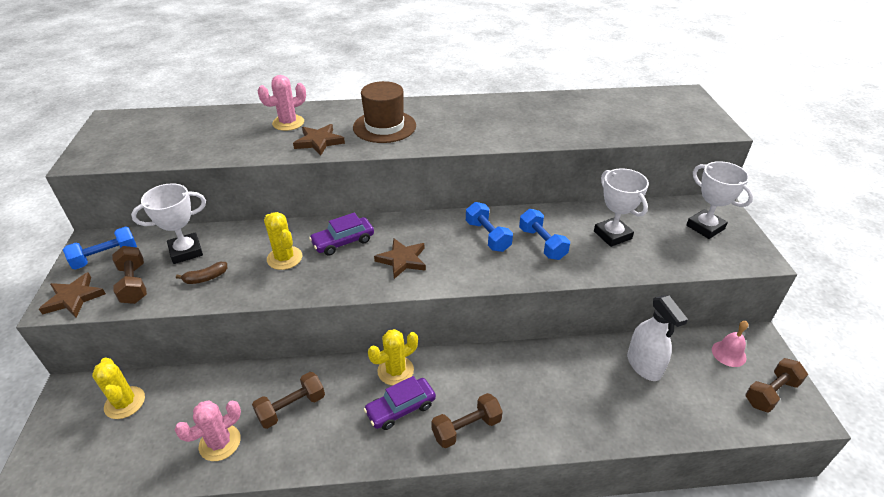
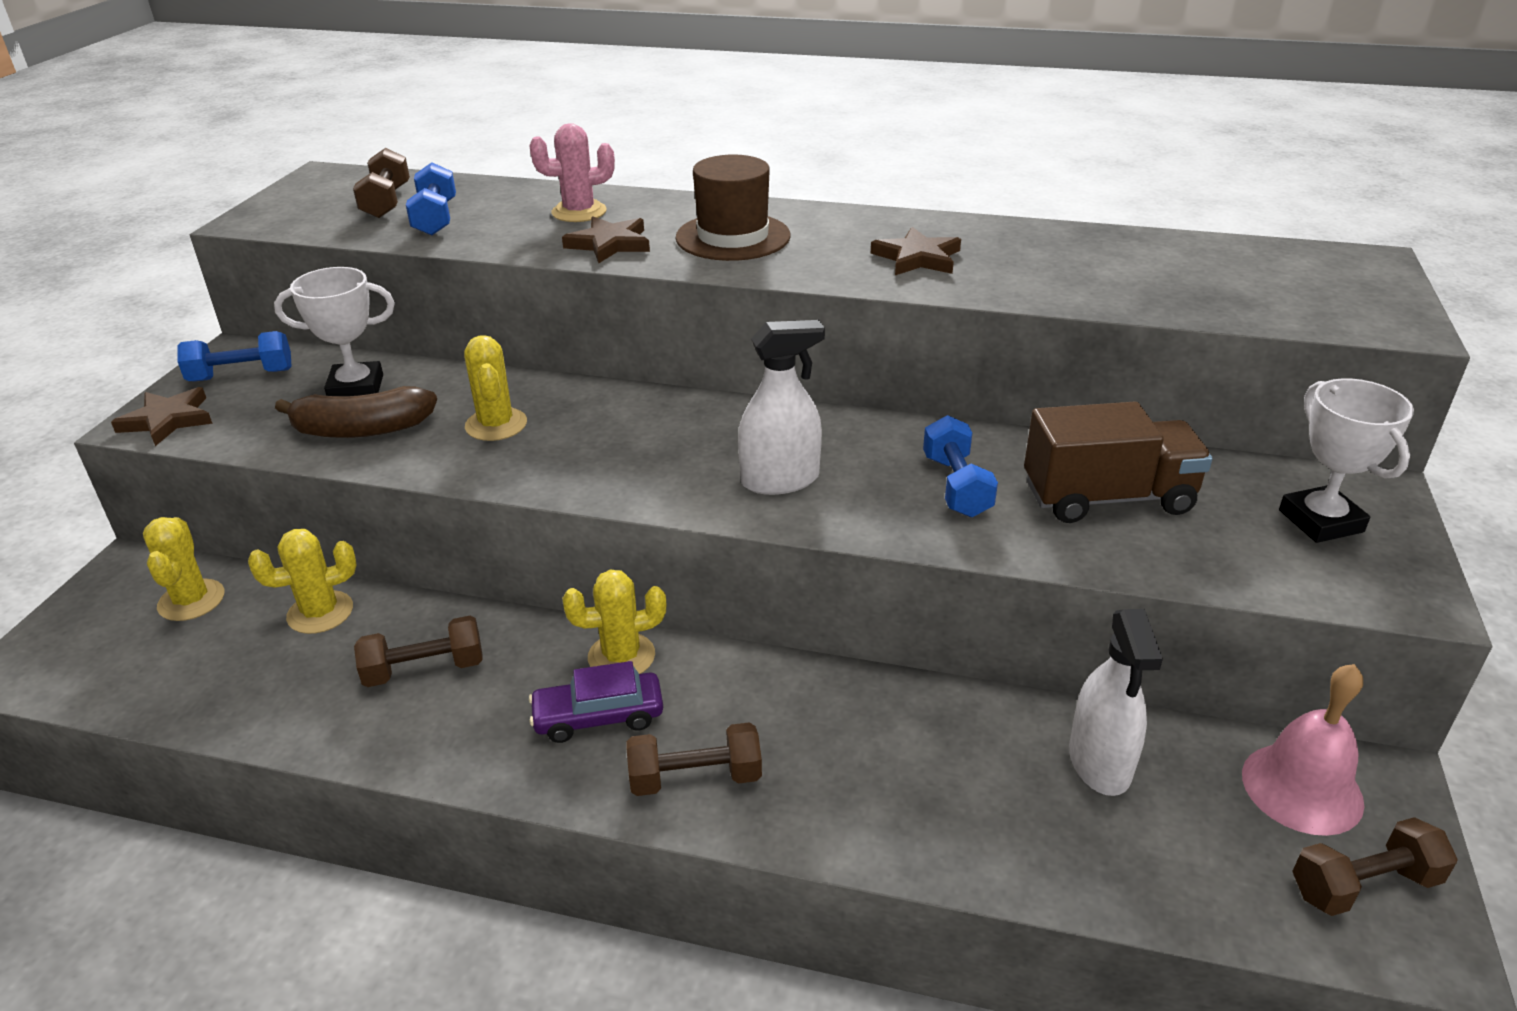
camera: 20 degrees right, 5 degrees down
brown dumbbell [112,246,147,304] -> brown dumbbell moved to [353,148,410,218]
pink cactus [175,401,241,461] -> none
brown banana [176,262,227,284] -> brown banana [275,386,437,438], size x1.90
purple car [309,213,374,255] -> none
brown star [374,238,426,279] -> brown star moved to [871,227,961,275]
blue dumbbell [466,202,513,252] -> blue dumbbell moved to [406,162,456,236]
white trophy [594,168,649,247] -> brown truck [1024,402,1213,523]
pink bell [712,321,748,367] -> pink bell [1242,664,1364,836], size x1.59
none -> yellow cactus [248,529,356,634]
none -> white spray bottle [738,320,825,495]

